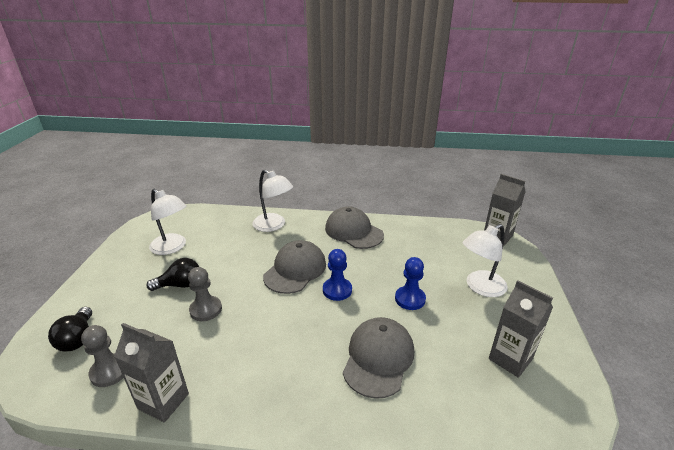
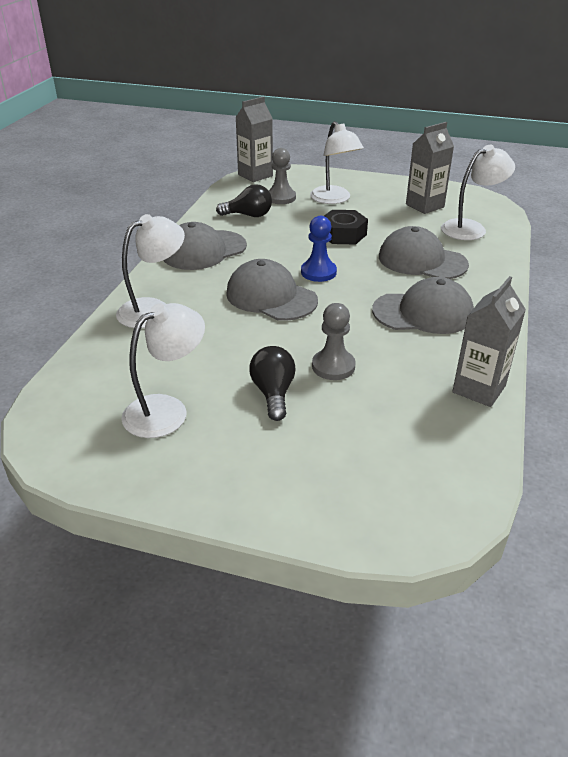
camera: 80 degrees left, 5 degrees up
black light bulb [48,307,92,351] -> black light bulb moved to [216,184,272,217]
grey pawn [81,325,124,387] -> grey pawn moved to [269,148,296,204]
blue pawn [395,257,426,310] -> black nut [324,210,368,244]
none -> grey cap [372,277,474,334]
none -> white lamp [441,145,515,240]

